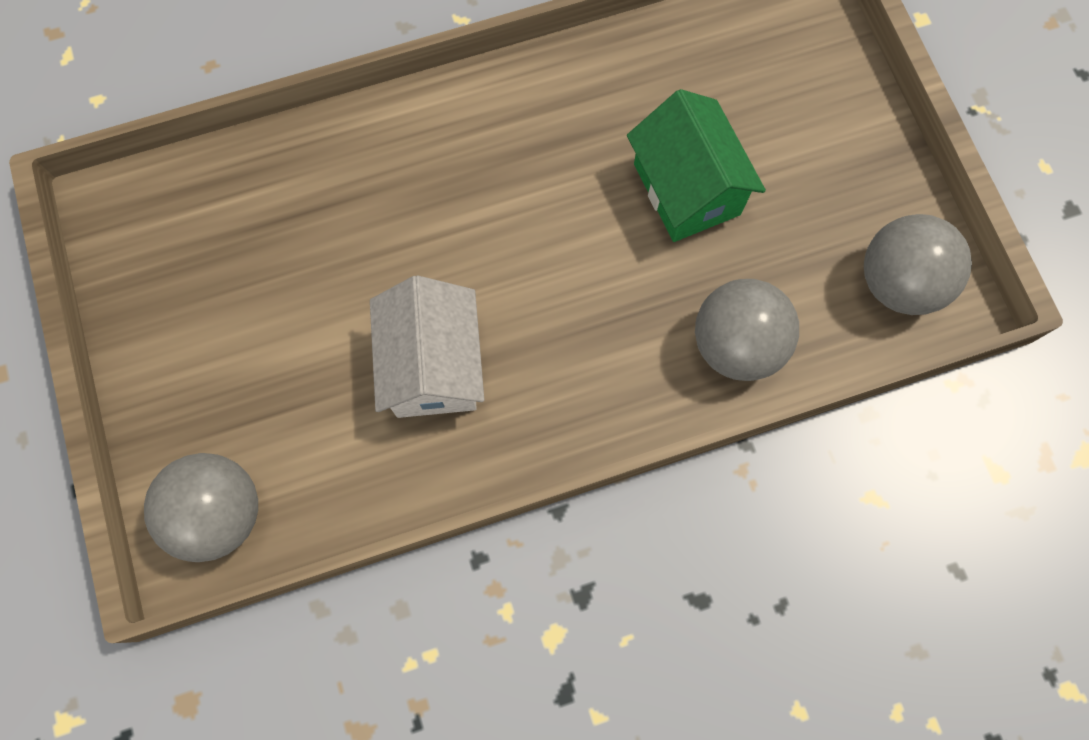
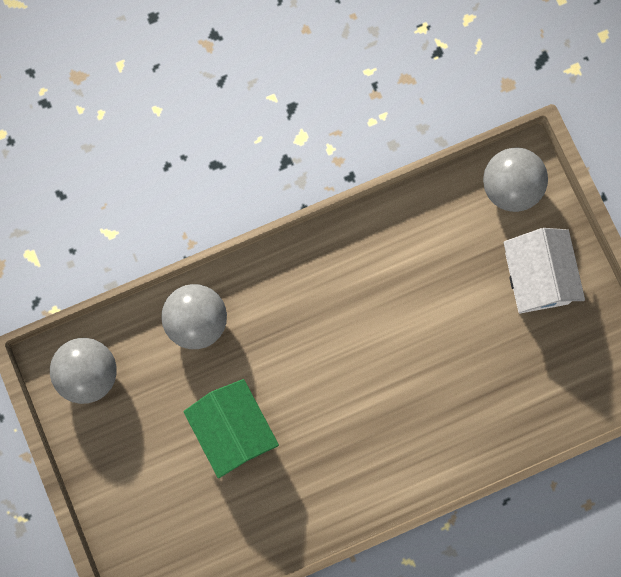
camera: 175 degrees right, 5 degrees up
white house [370,276,484,418] -> white house moved to [504,228,585,313]

